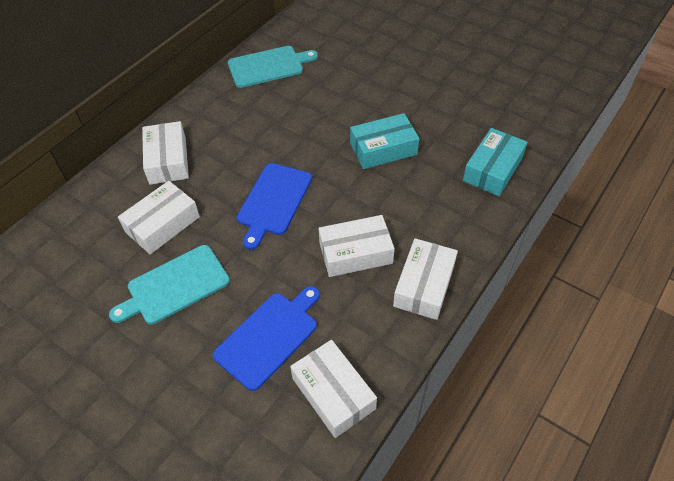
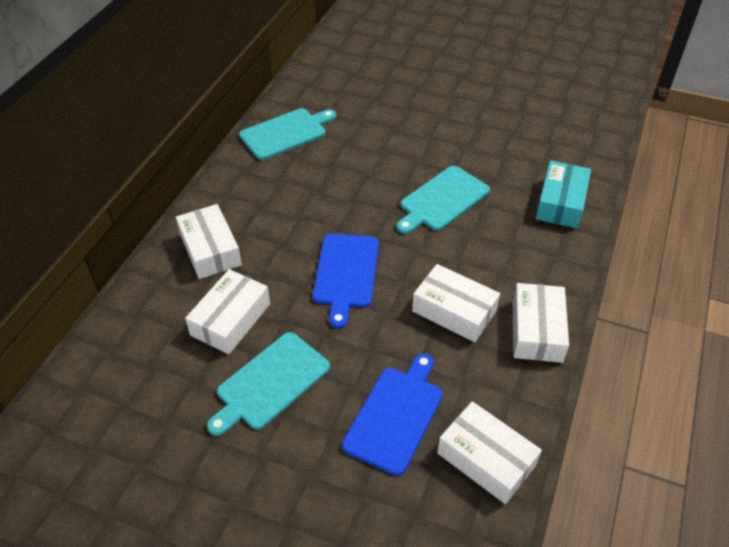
camera: 15 degrees left, 5 degrees down
white box [319,215,395,277] -> white box turned 60 degrees clockwise [412,264,500,342]
turquoise box [350,113,419,169] -> turquoise cutting board [396,166,490,234]

